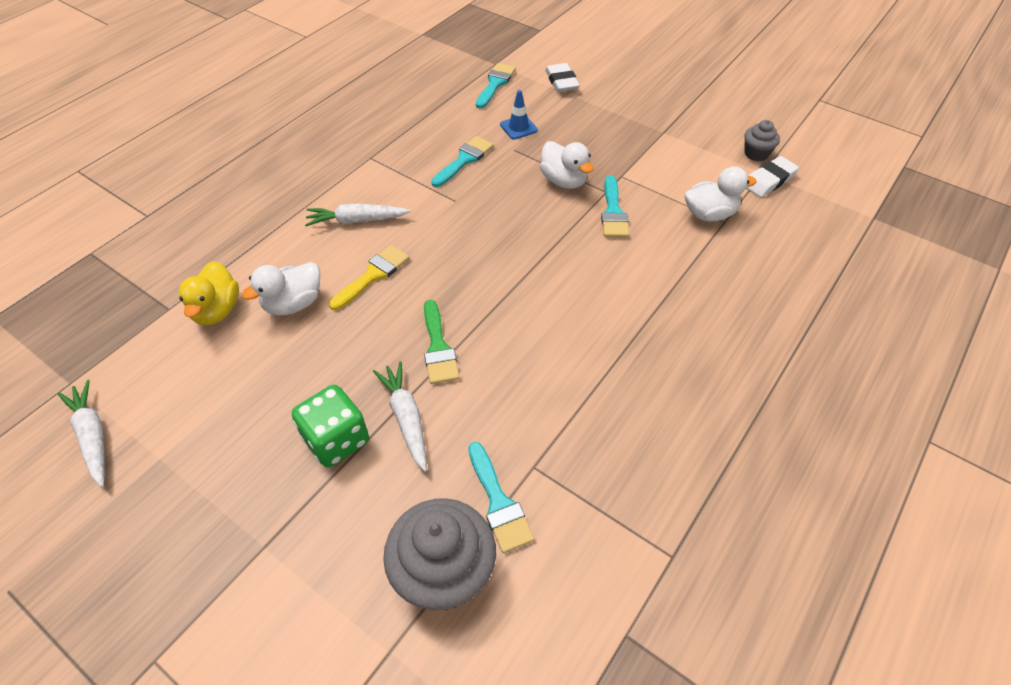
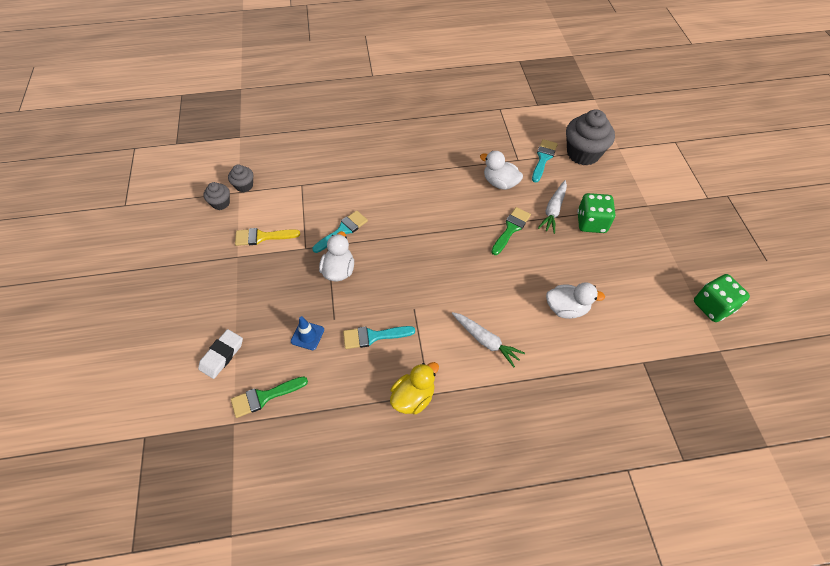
camera: 135 degrees left, 5 degrees up
white carrot [58,380,105,487] -> green dice [694,274,750,322]
yellow duck [179,261,239,325] -> yellow duck moved to [390,362,439,414]
yellow brush [329,245,409,310] -> yellow brush moved to [235,228,300,246]
turquoise brush [476,63,516,108] -> green brush [231,377,308,418]
white duck [685,166,756,222] -> white duck moved to [480,151,523,190]
white eraser [747,156,799,197] -> grey cupcake [228,165,253,192]

